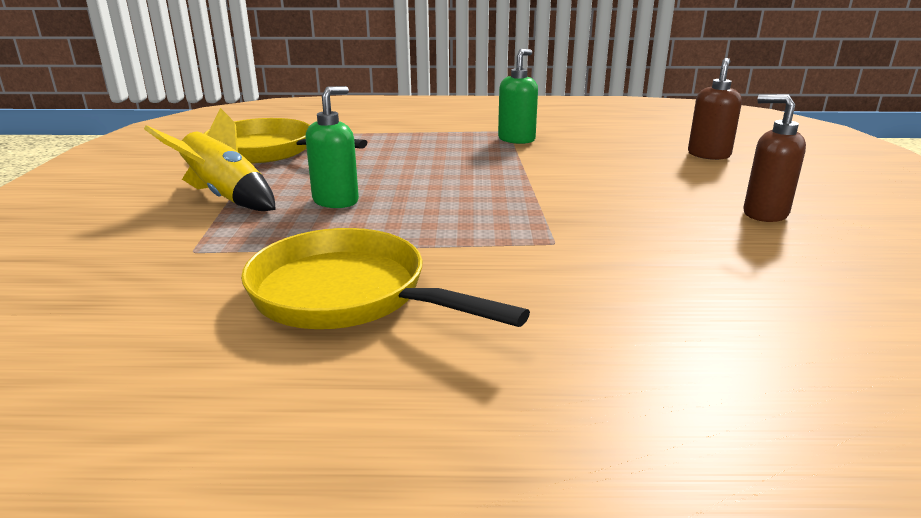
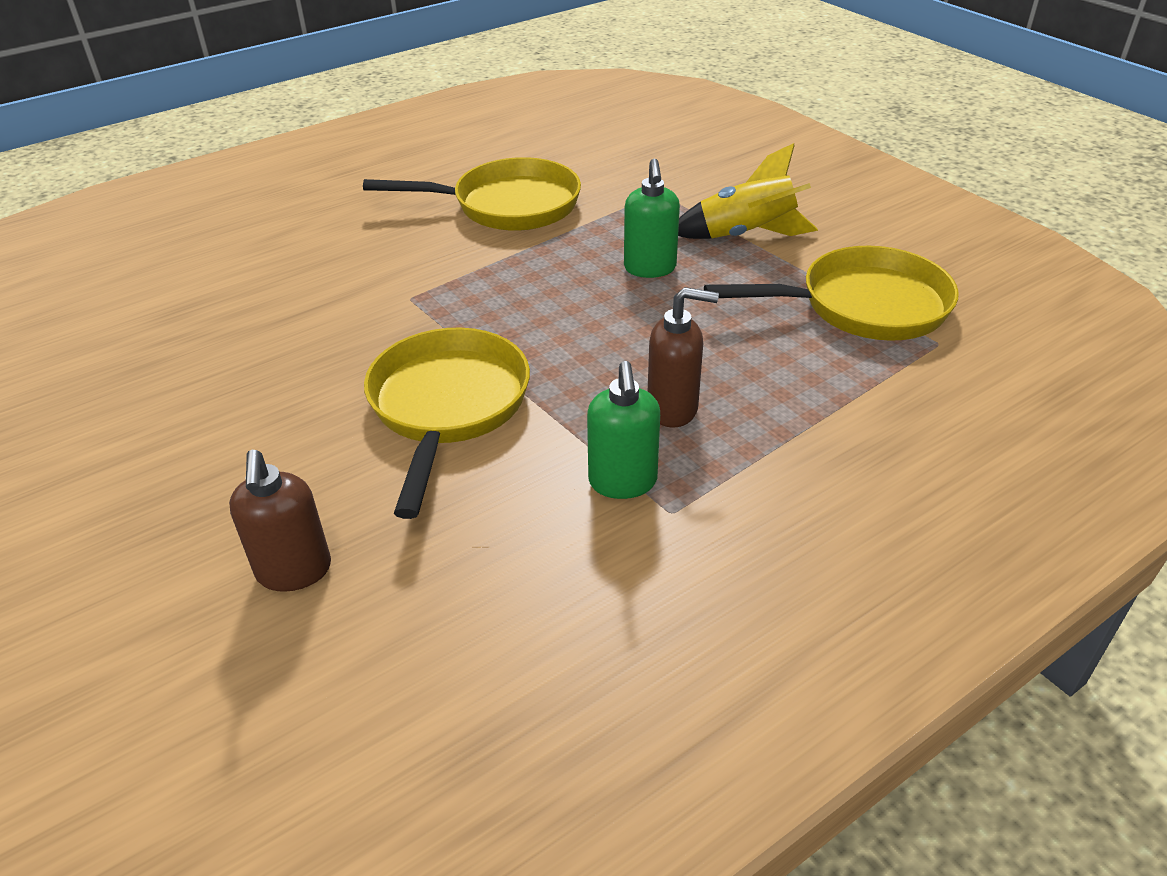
camera: 145 degrees right, 15 degrees up
brown soap dispenser [743,94,806,222] -> brown soap dispenser moved to [648,287,719,428]
none -> yellow pan [364,328,530,519]

